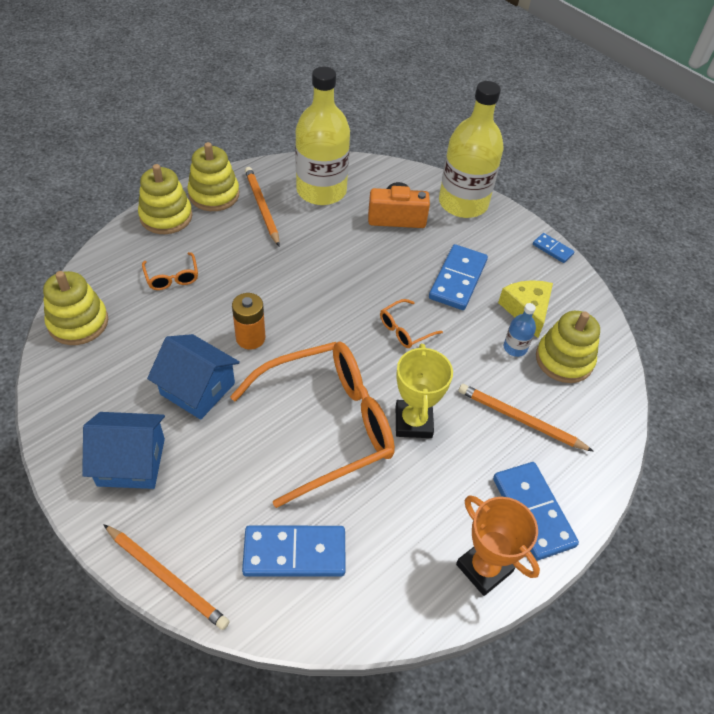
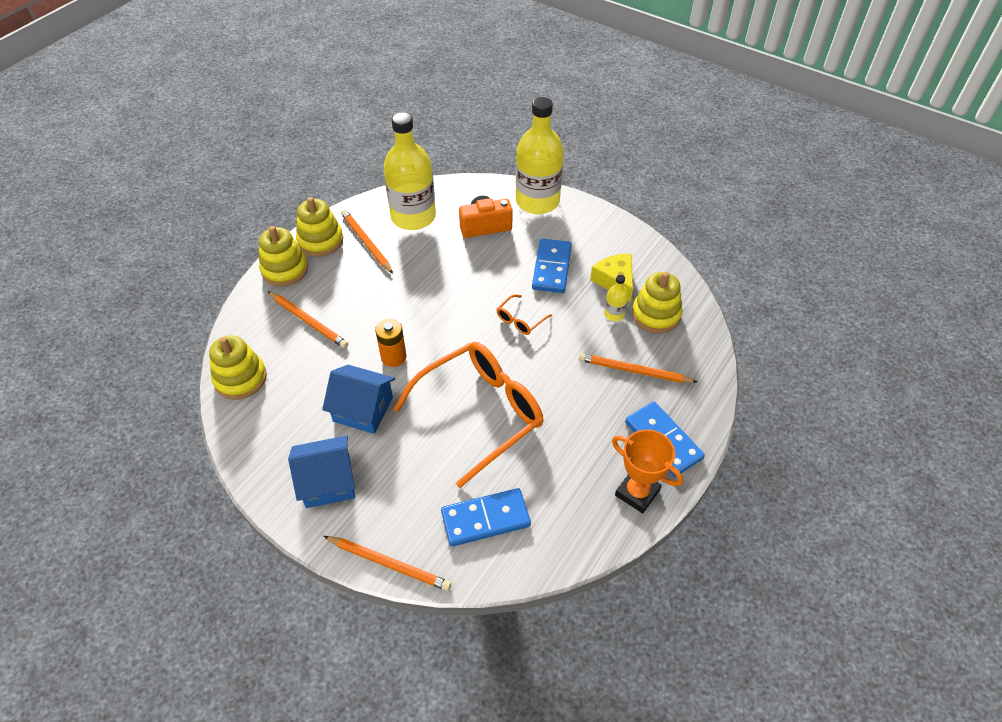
camera: 10 degrees left, 0 degrees up
orange glasses [142,252,198,290] -> orange pencil [268,291,349,349]
yellow trophy [396,344,453,438] -> none
blue bottle [504,303,536,357] -> yellow bottle [604,275,628,321]
blue domino [533,233,574,263] -> none

